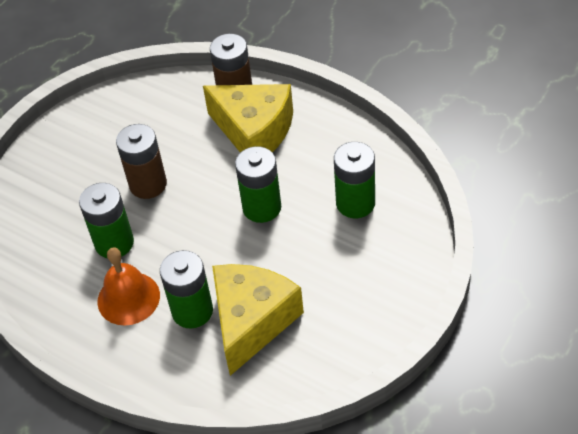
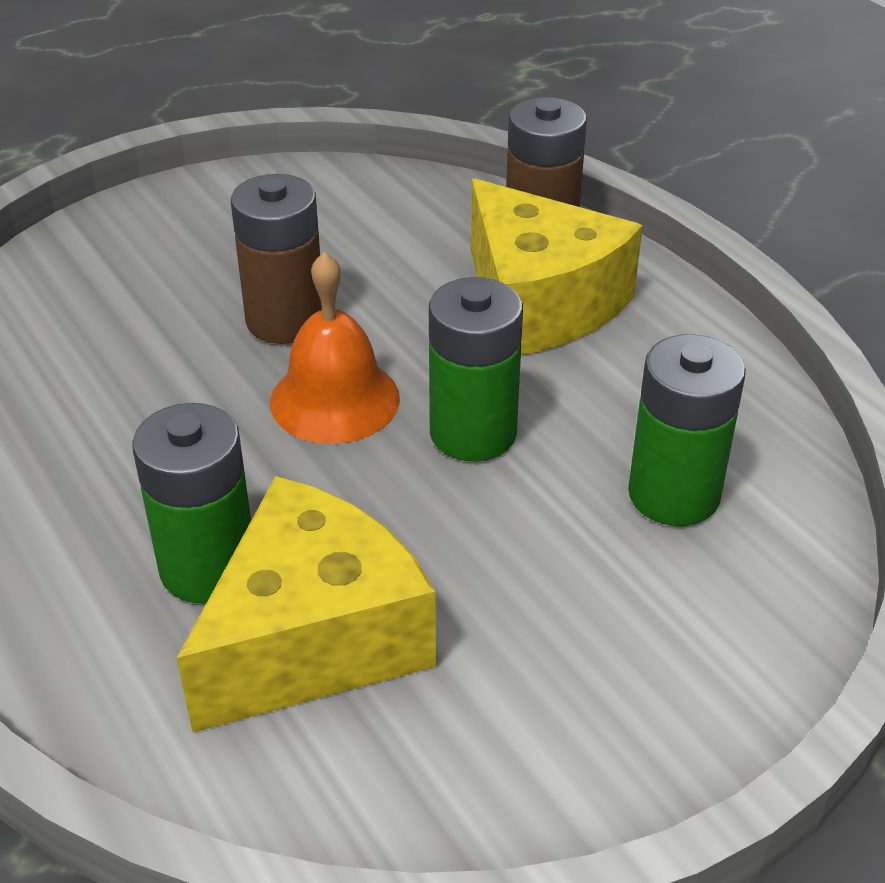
camera: 20 degrees right, 10 degrees down
green battery [79,183,134,258] -> none
orange bell [97,248,160,325] -> orange bell moved to [270,252,400,444]

